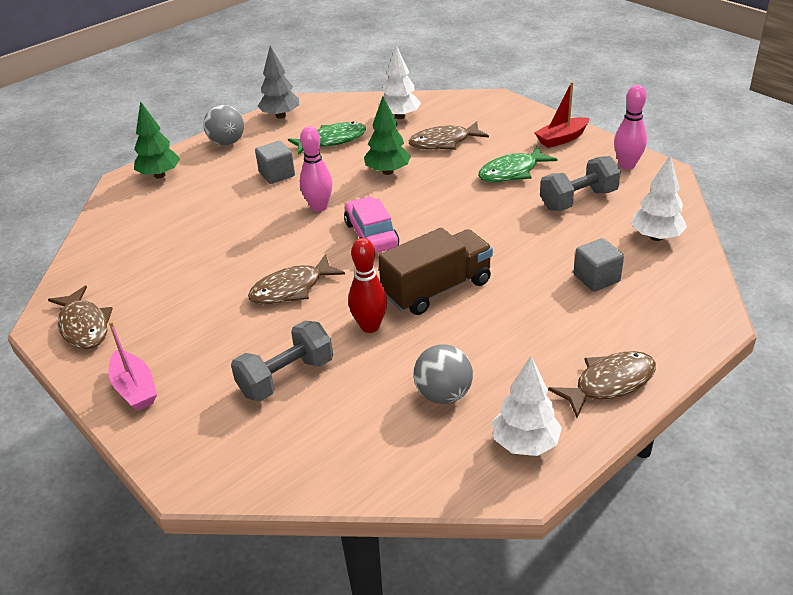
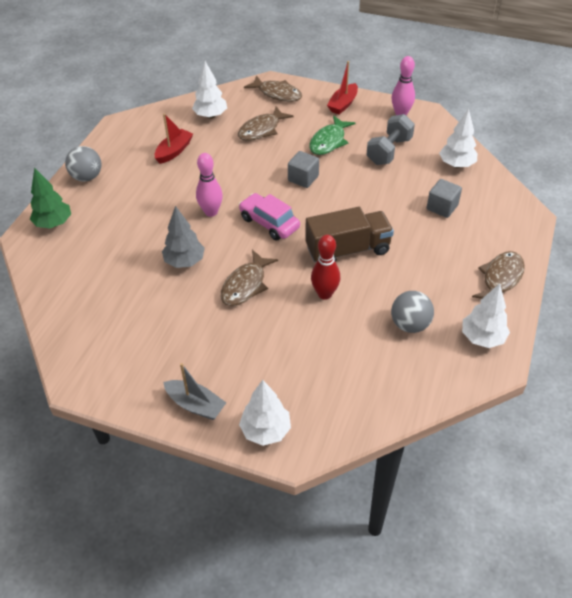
camera: 30 degrees left, 10 degrees up
brown fish [48,286,113,350] -> brown fish moved to [244,75,302,102]
pink boat [108,321,157,411] -> grey boat [163,363,226,420]
grey dumbbell [231,320,333,401] -> none
grey cube [255,141,295,184] -> grey cube moved to [288,151,319,188]
grey tree [258,46,299,119] -> grey tree moved to [162,206,205,268]
green fish [288,122,366,155] -> red boat [155,113,193,164]
green tree [364,97,411,175] -> none
brown truck [378,228,493,315] -> brown truck turned 45 degrees clockwise [305,207,394,262]
none -> white tree [239,380,291,446]

